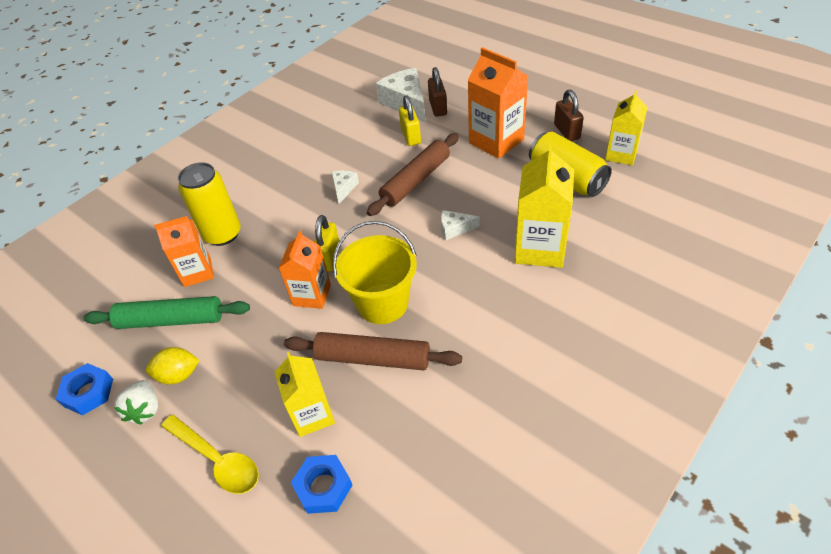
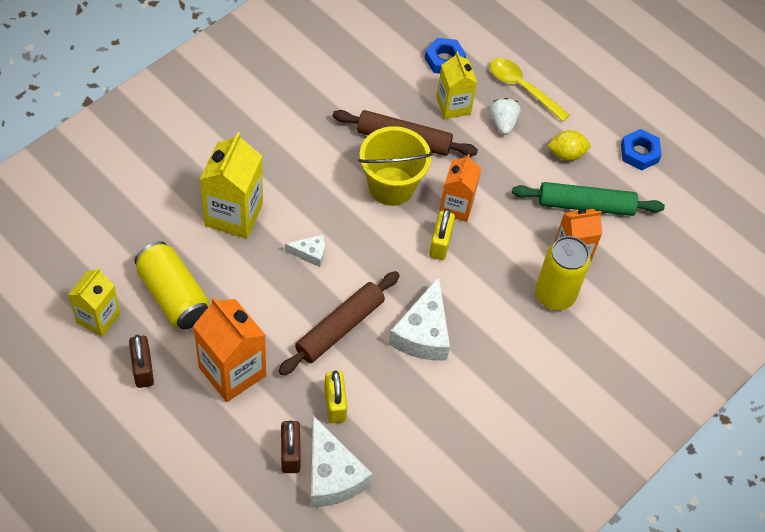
camera: 175 degrees right, 10 degrees up
white strawberry [114,380,159,425] -> white strawberry moved to [489,98,521,135]
white cheese [332,171,359,204] -> white cheese [389,277,450,361], size x1.97

